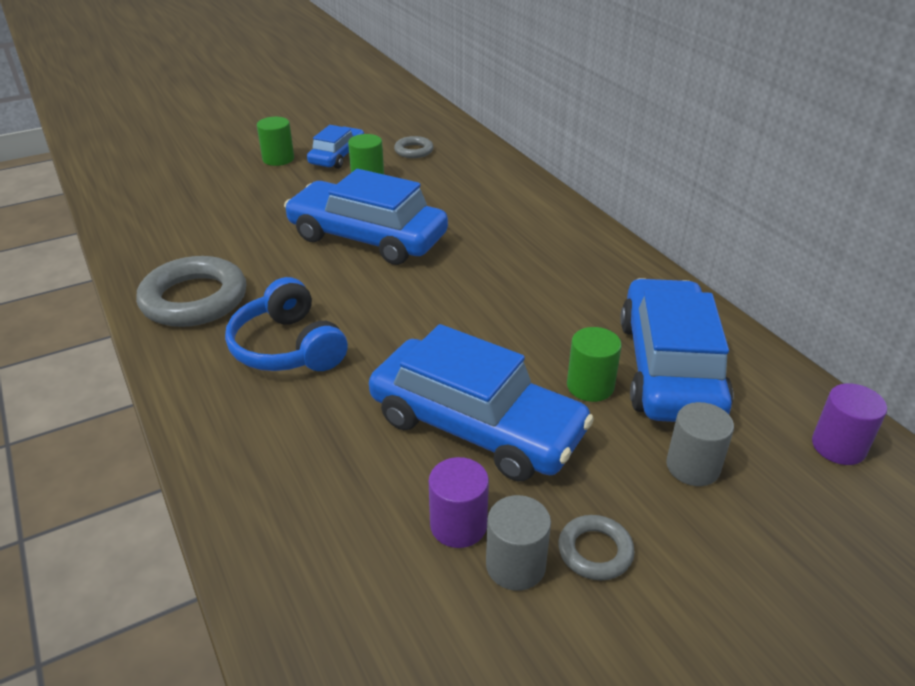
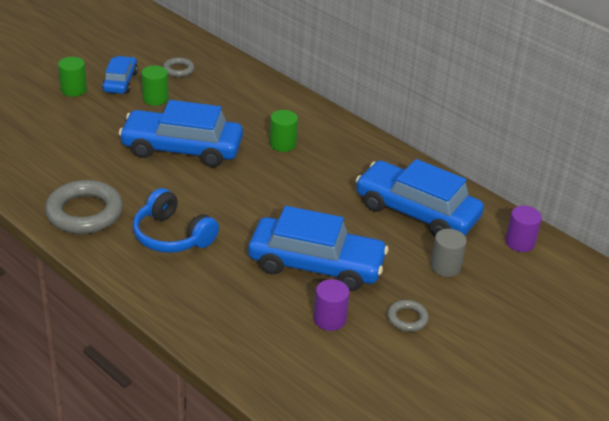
camera: 20 degrees left, 0 degrees up
grey cylinder [486,495,551,591] -> none
green cylinder [567,327,622,402] -> green cylinder moved to [269,110,298,152]
blue car [620,278,733,422] -> blue car turned 45 degrees counterclockwise [355,159,484,237]

